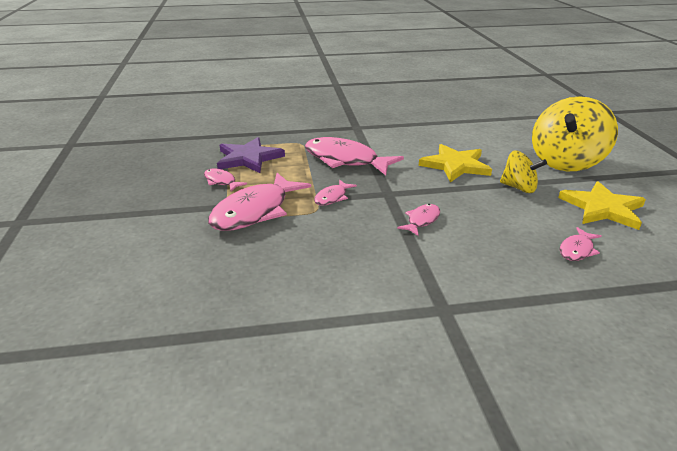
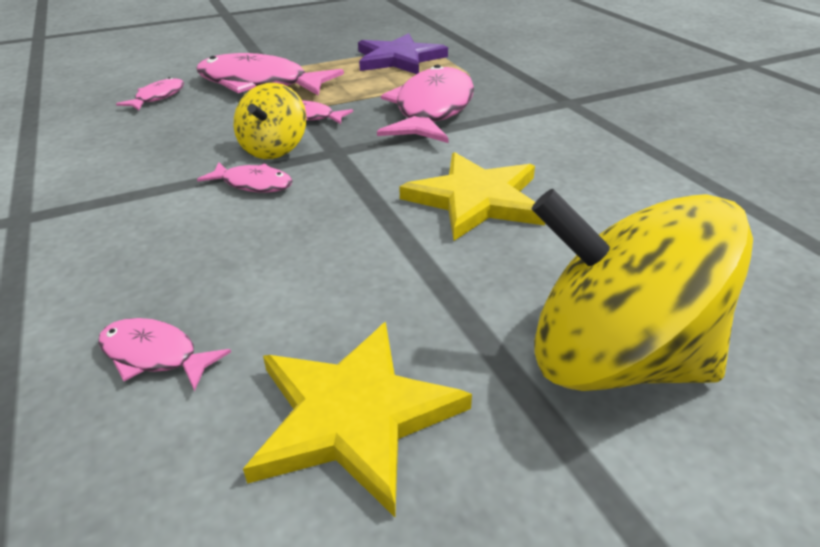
camera: 75 degrees right, 5 degrees up
pink fish [204,168,247,191] -> pink fish moved to [116,77,184,110]
yellow spinning top [500,151,547,193] -> yellow spinning top moved to [233,83,306,159]

